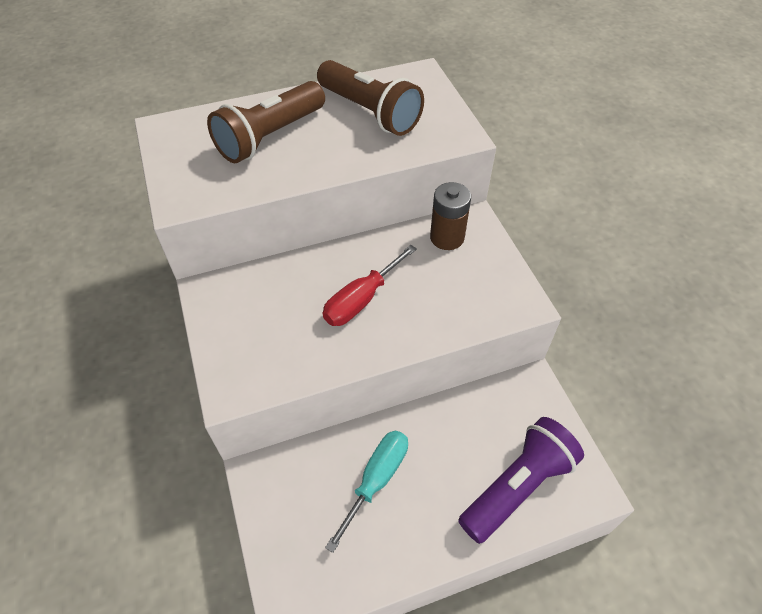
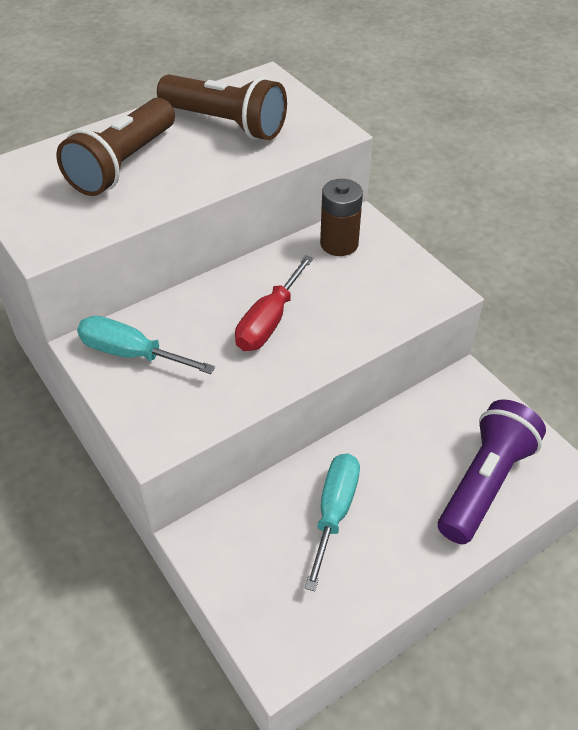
camera: 15 degrees left, 5 degrees down
none -> turquoise screwdriver [77,316,215,374]

